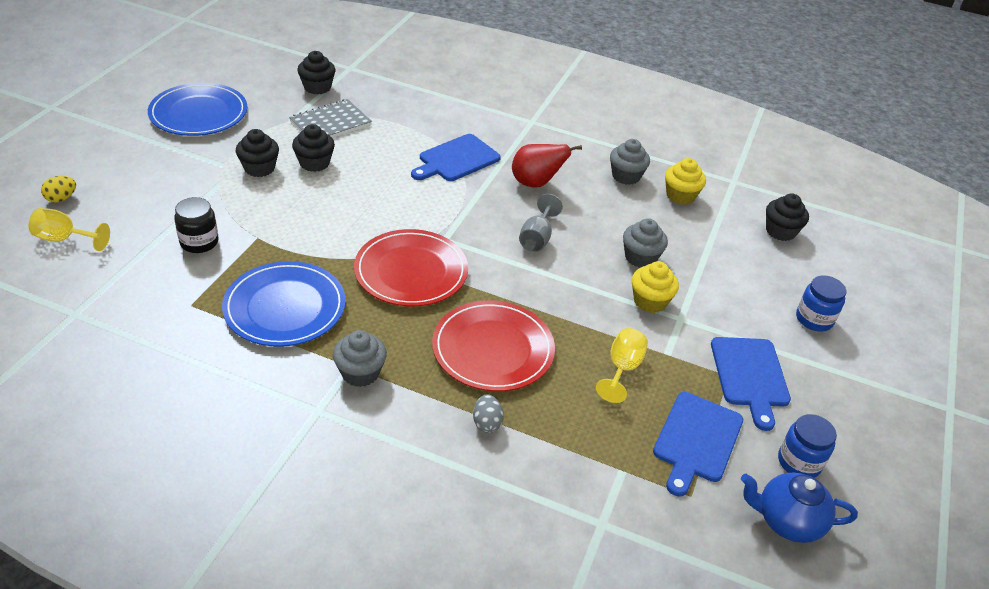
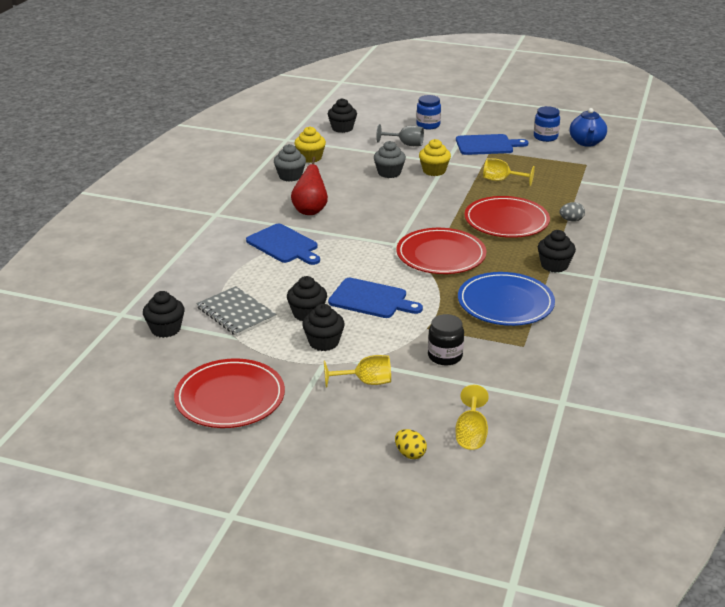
camera: 90 degrees left, 10 degrees down
blue plate [148,83,247,136] -> red plate [174,358,285,428]
grey cupcake [333,330,387,387] -> black cupcake [538,230,576,273]
grey goblet [519,194,563,252] -> grey goblet moved to [376,124,424,146]
blue cutting board [653,392,743,497] -> blue cutting board moved to [328,278,423,318]
none -> yellow goblet [324,355,391,388]

